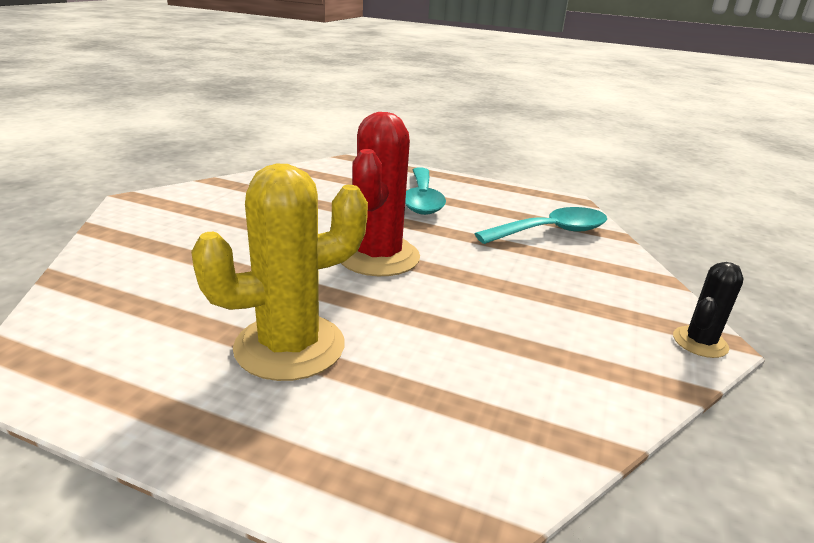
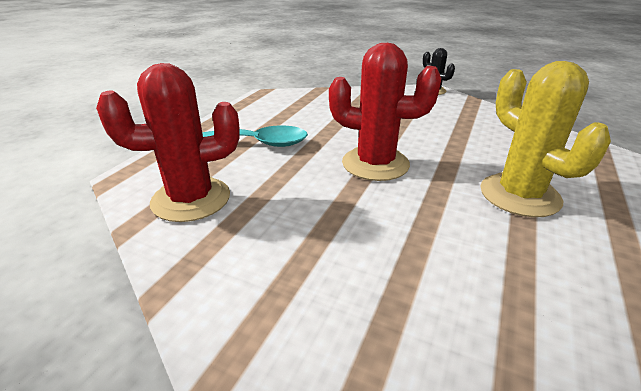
camera: 85 degrees left, 5 degrees up
turquoise spoon [475,207,607,244] -> none
none -> red cactus [96,63,240,222]

